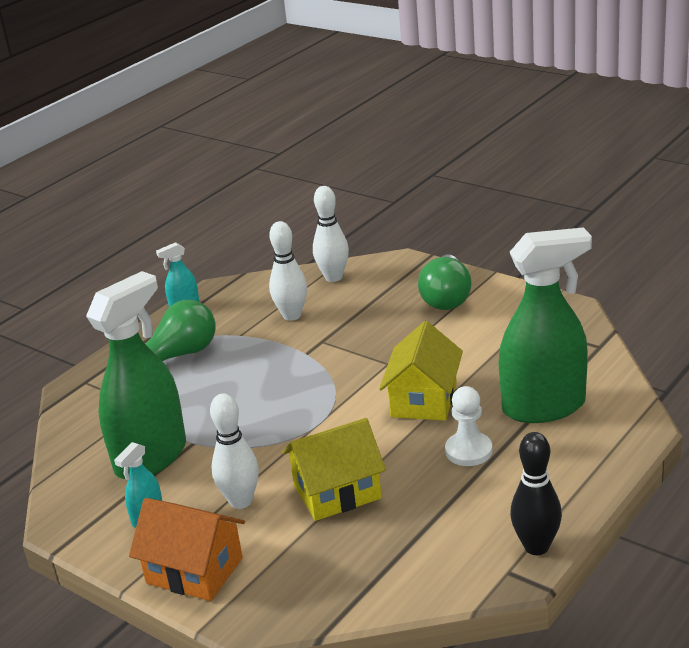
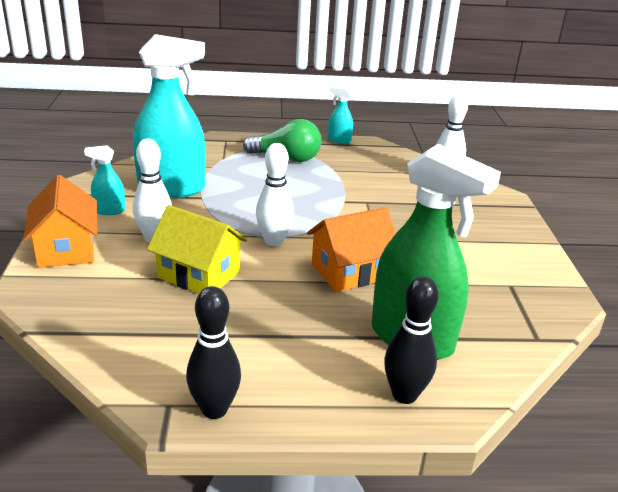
camera: 45 degrees right, 0 degrees up
green spray bottle [86,271,186,479] -> turquoise spray bottle [133,34,206,198]
white bowling pin [269,221,307,321] -> white bowling pin moved to [256,143,294,246]
yellow house [379,321,463,421] -> orange house [307,207,395,292]
green light bulb [418,254,472,310] -> none
white pawn [445,386,493,466] -> none
none -> black bowling pin [384,276,438,404]

